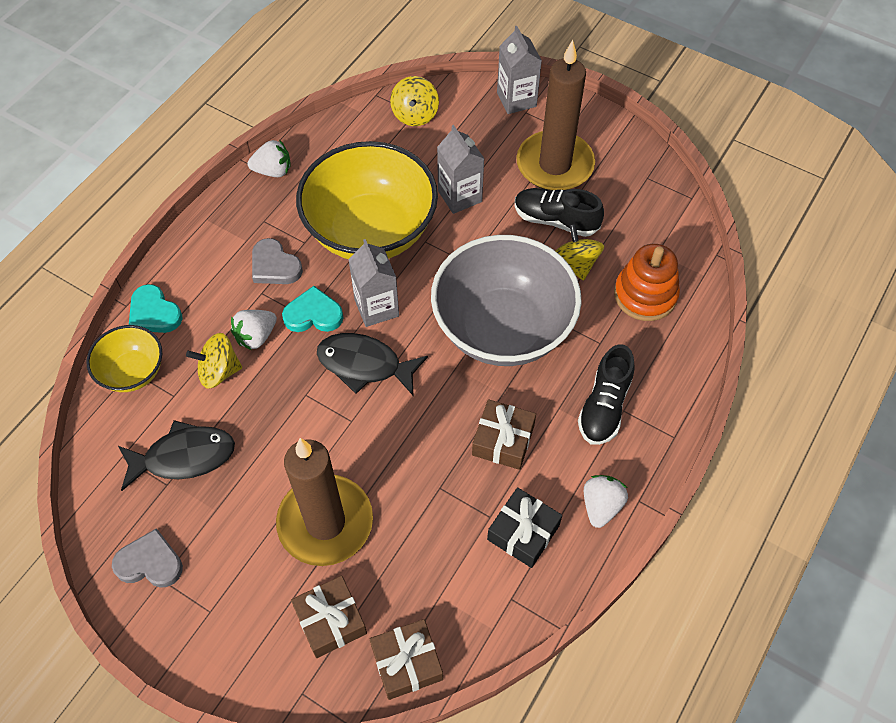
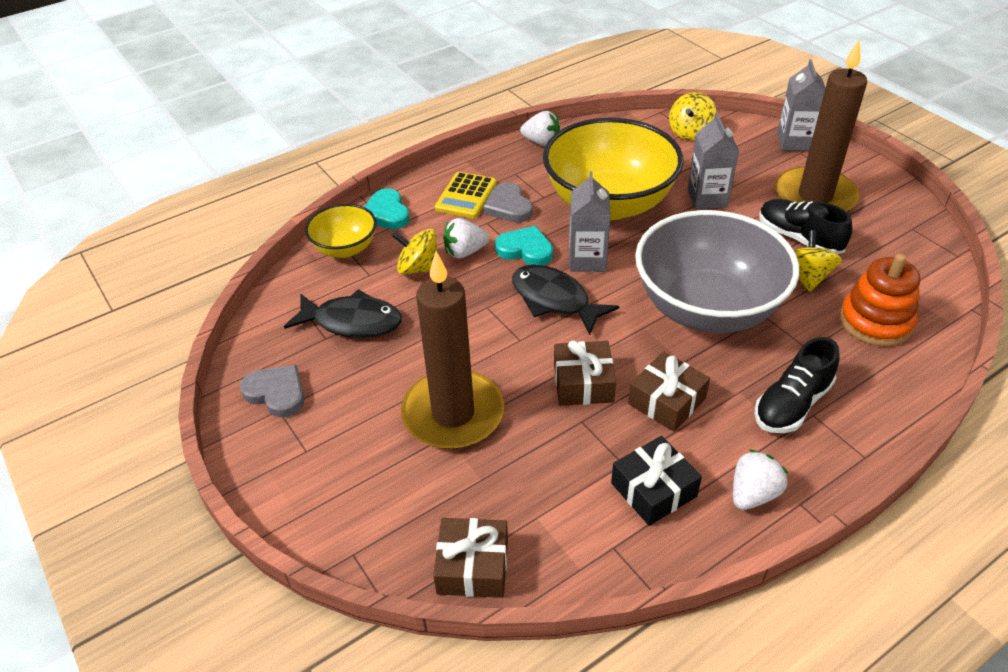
camera: 25 degrees right, 15 degrees down
brown gift [291,576,367,658] -> brown gift moved to [554,340,616,406]
none -> yellow calculator [435,172,497,218]

